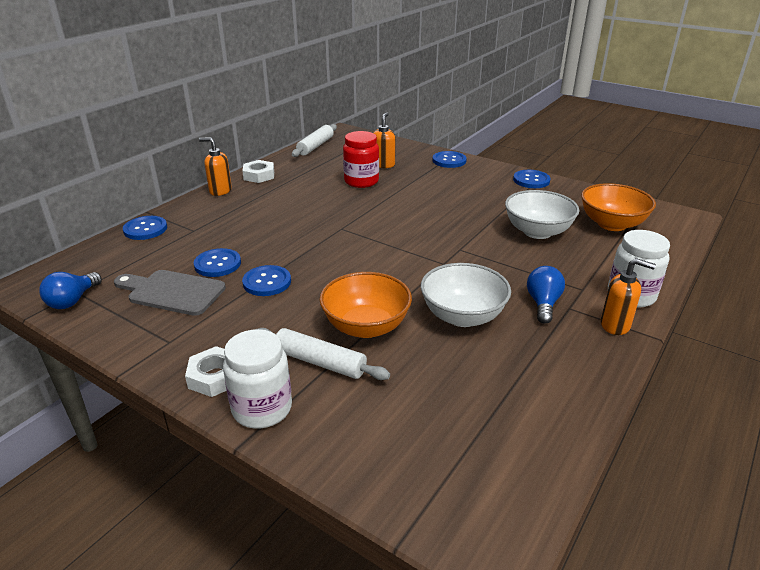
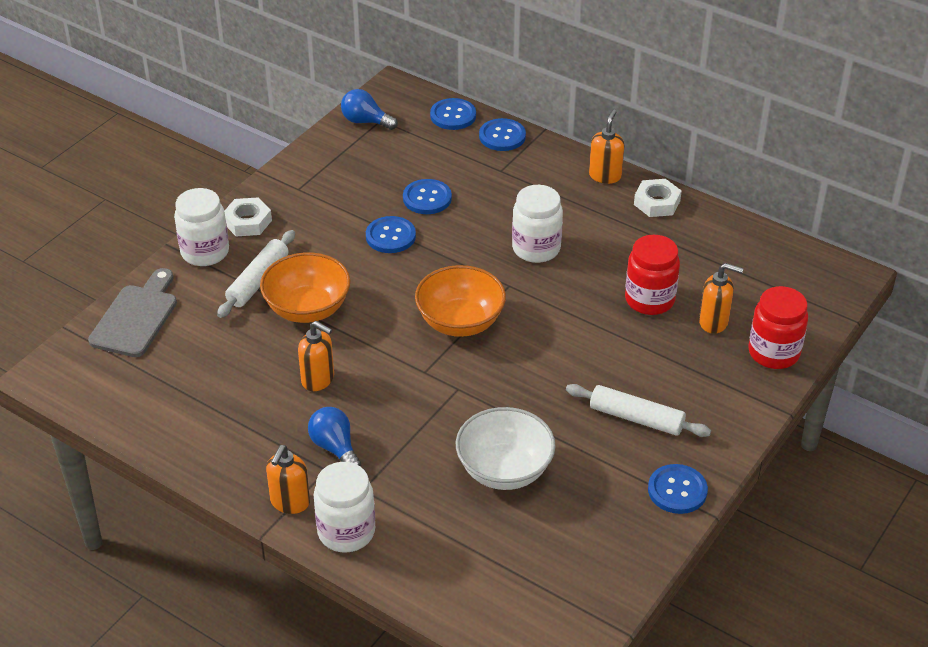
camera: 90 degrees right, 10 degrees up
grey cutting board [114,270,226,316] -> grey cutting board moved to [88,268,177,357]
white rolling pin [292,124,337,157] -> white rolling pin moved to [566,384,711,437]
white bowl [421,263,511,327] -> orange soap dispenser [298,321,334,391]
blue button [433,151,467,168] -> blue button moved to [430,98,476,130]
blue light bulb [527,266,565,324] -> blue light bulb turned 135 degrees counterclockwise [308,407,361,467]
orange bowl [581,183,656,231] -> orange bowl moved to [415,265,506,337]
none -> white jar [512,185,563,263]
none -> red jar [748,286,808,369]

